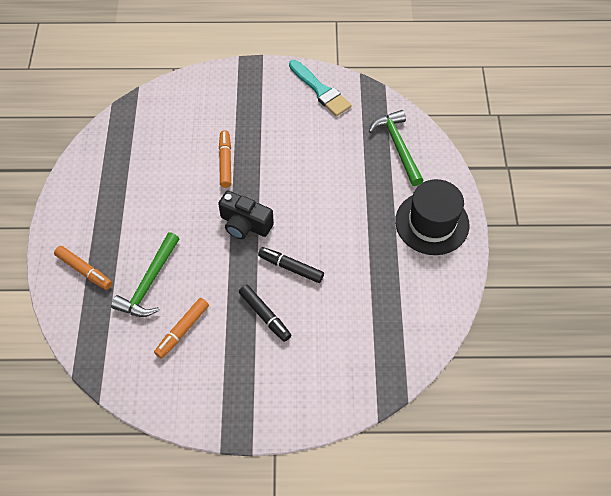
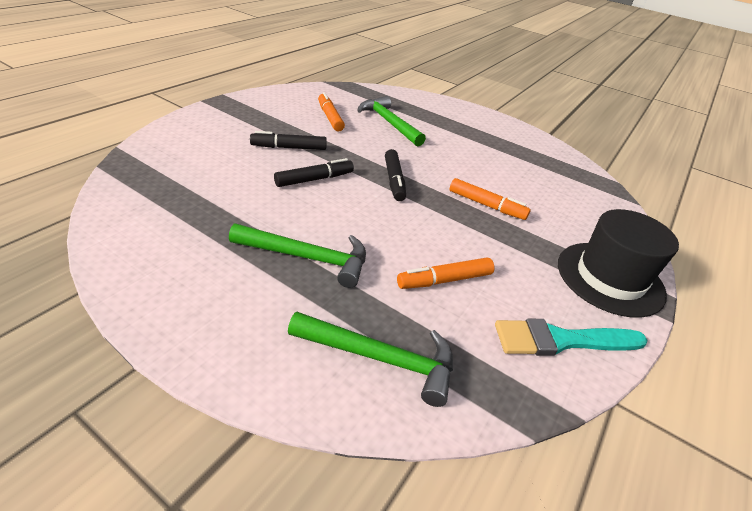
camera: 120 degrees right, 20 degrees down
orange marker [54,246,112,290] -> orange marker moved to [397,257,495,289]
black camera [218,191,274,239] -> black marker [385,149,406,201]
black hat [395,179,469,255] -> black hat moved to [558,209,679,318]
none -> green hammer [229,224,366,288]

